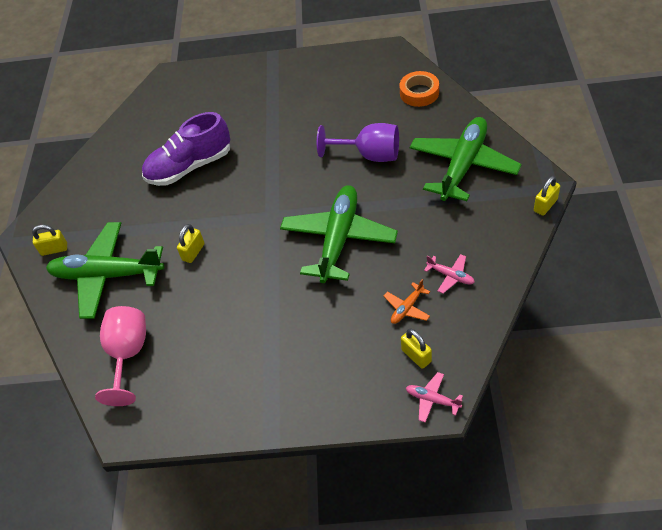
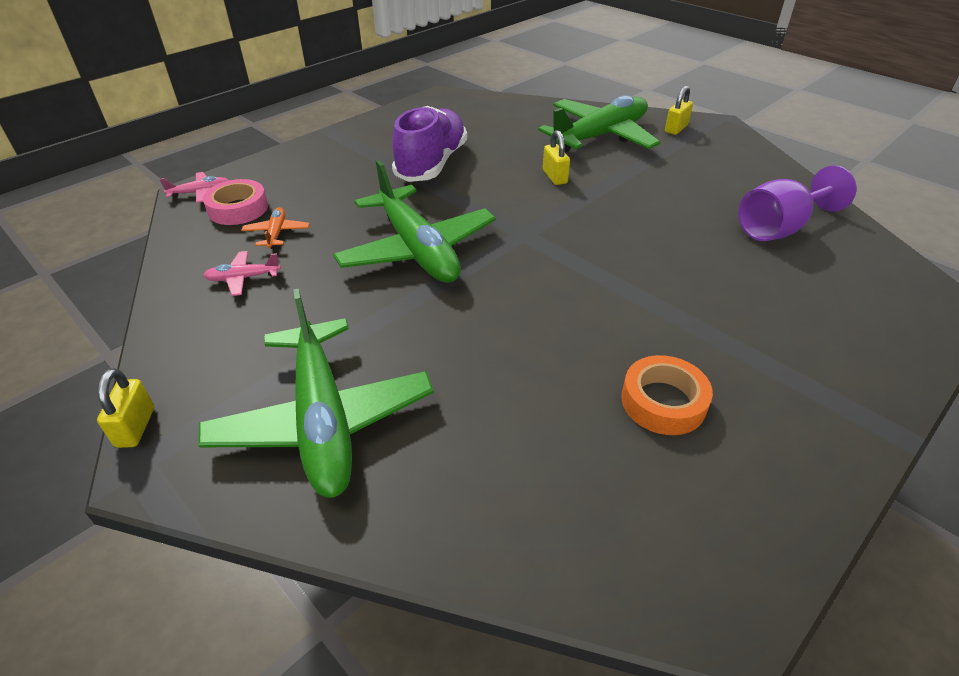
camera: 130 degrees right, 10 degrees down
pink goblet [95,306,146,406] -> none
purple shoe [142,112,230,186] -> purple shoe moved to [392,106,467,182]
purple goblet [317,123,399,162] -> purple goblet moved to [738,165,856,241]
orange tape [399,71,439,107] -> orange tape moved to [621,355,713,435]
yellow padlock [401,329,432,369] -> pink tape [203,179,268,225]

